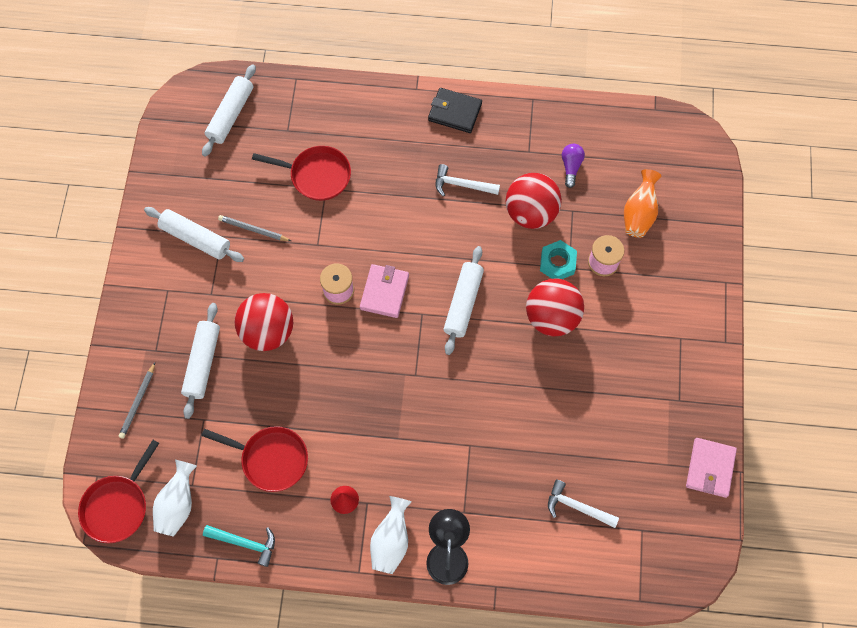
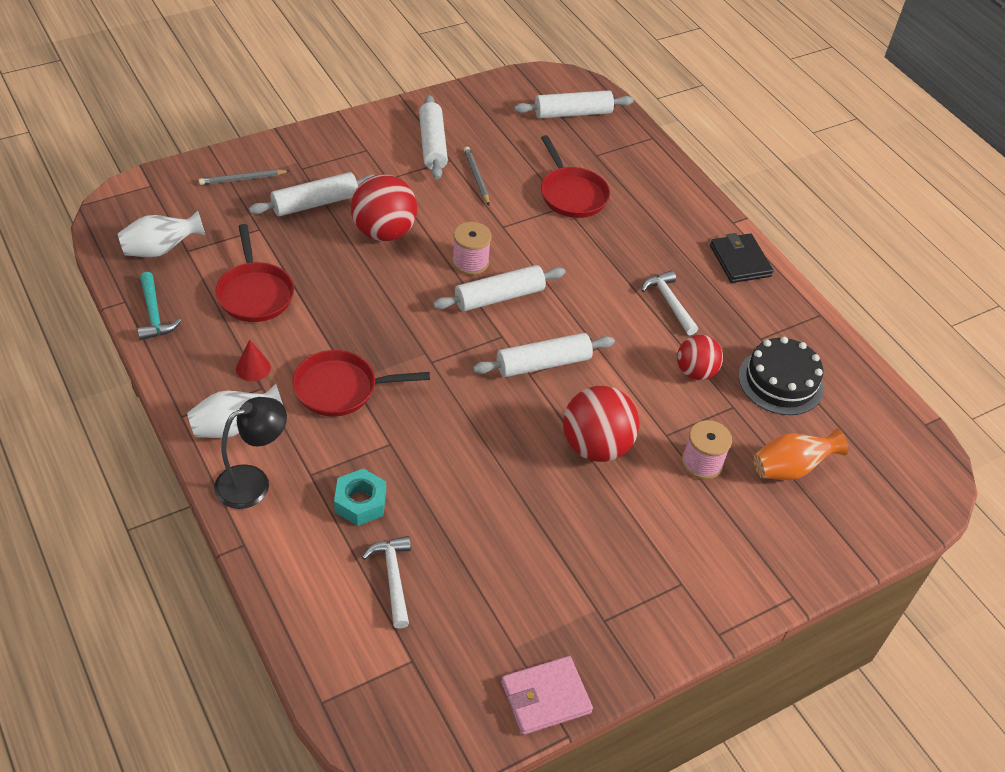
camera: 50 degrees right, 20 degrees down
red pan [78,440,159,543] -> red pan moved to [292,350,430,417]
pink wallet [360,264,409,318] -> white rolling pin [433,265,566,311]
red ball [506,173,562,229] -> red ball [677,335,723,380], size x0.64
turquoise nut [540,240,577,279] -> turquoise nut moved to [334,468,386,526]
purple light bulb [562,144,585,188] -> black cake [738,337,824,415]

